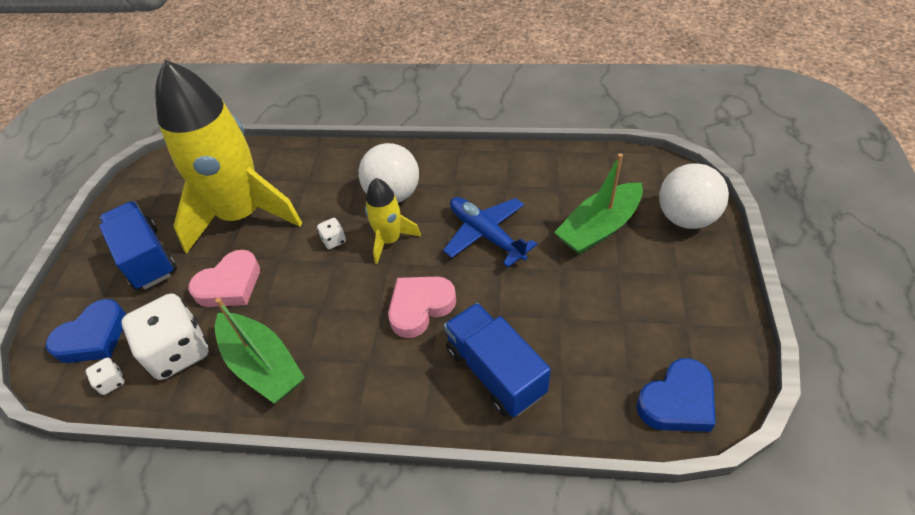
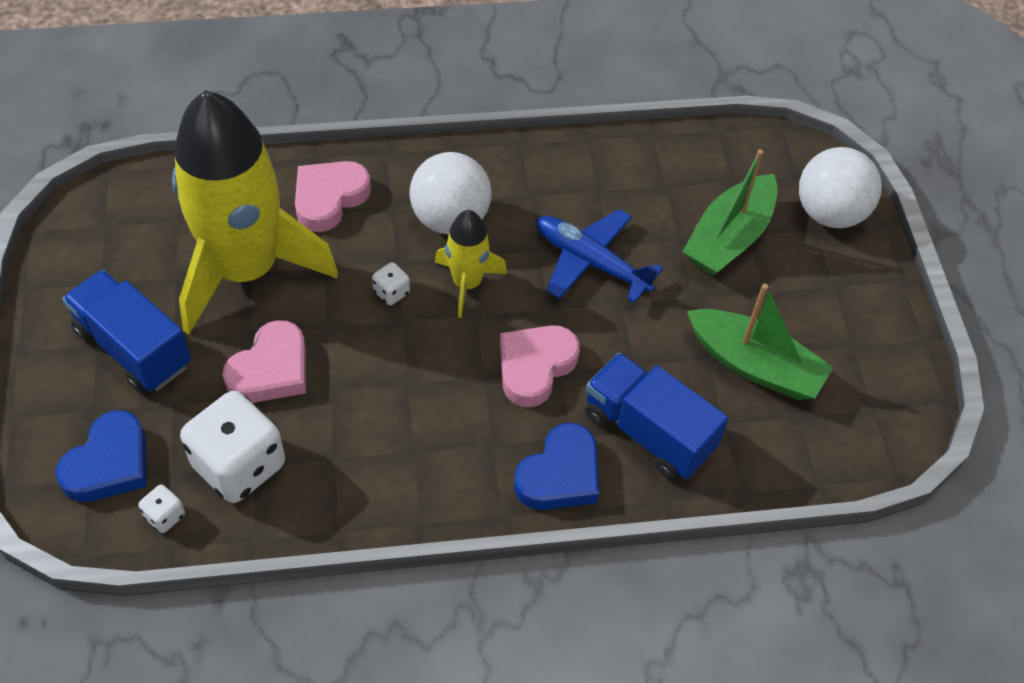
camera: 20 degrees left, 5 degrees up
green boat [215,298,305,403] -> green boat moved to [687,284,834,400]
blue heart [636,358,716,432] -> blue heart moved to [514,423,599,510]
none -> pink heart [295,161,371,232]

